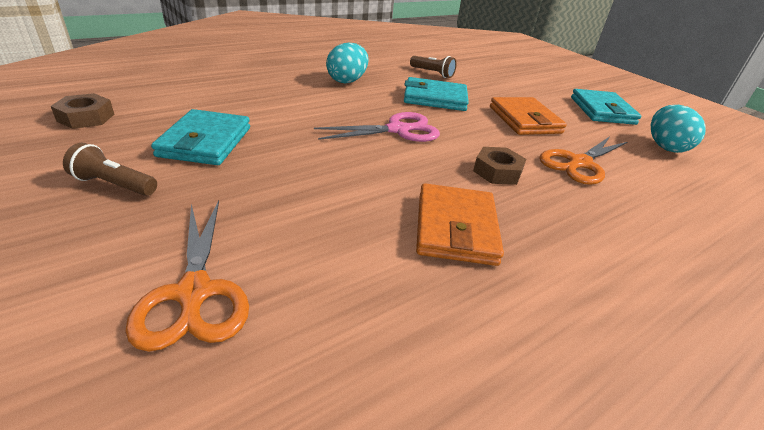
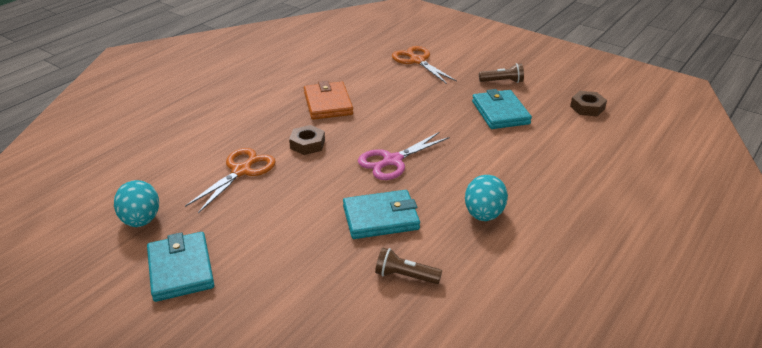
camera: 165 degrees right, 0 degrees up
orange wallet [490,97,567,135] -> none

